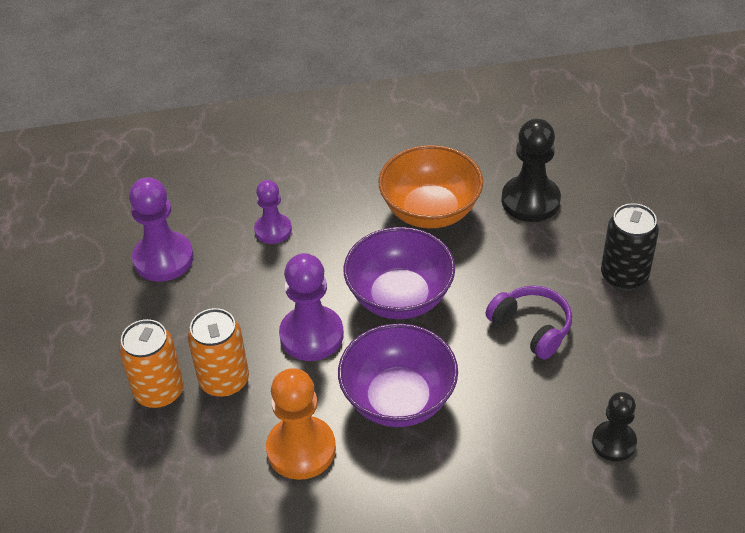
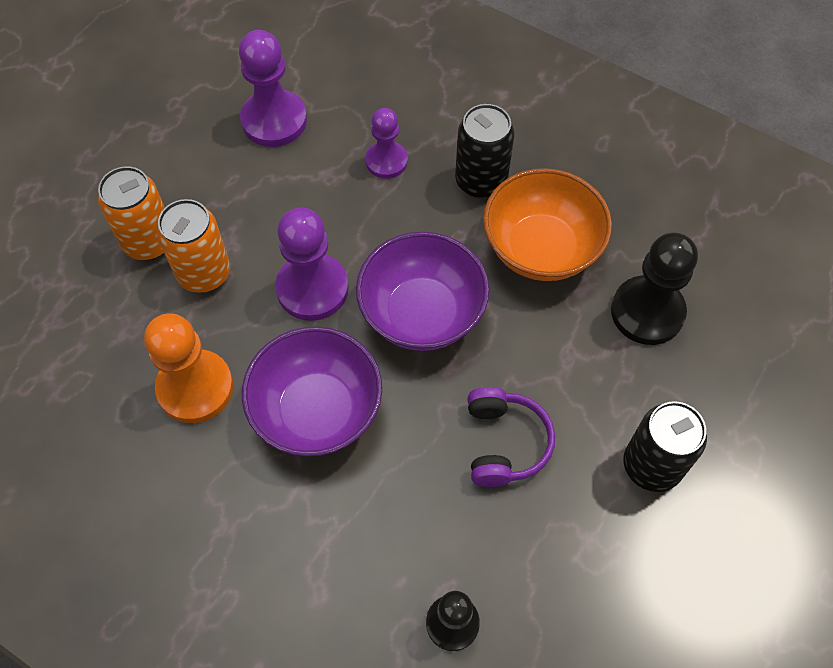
camera: 40 degrees right, 15 degrees up
none -> black can [455,104,514,198]

